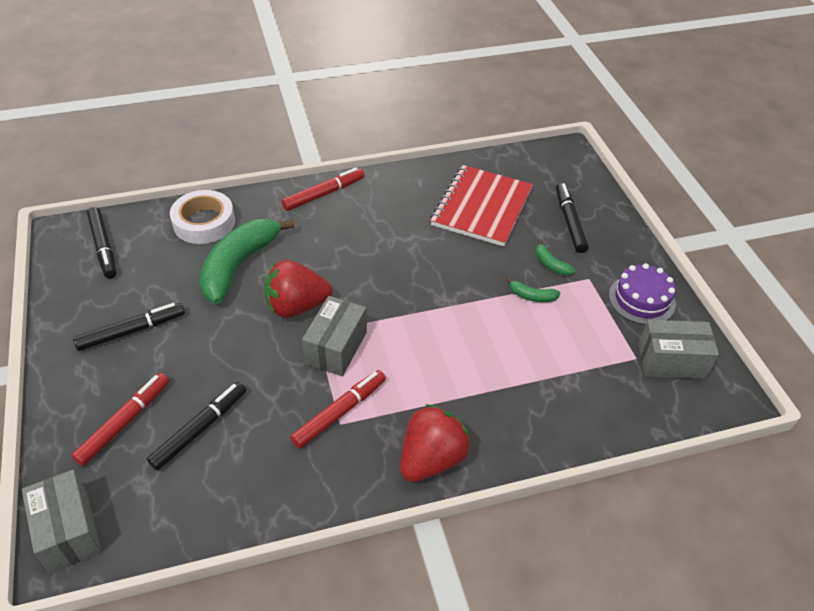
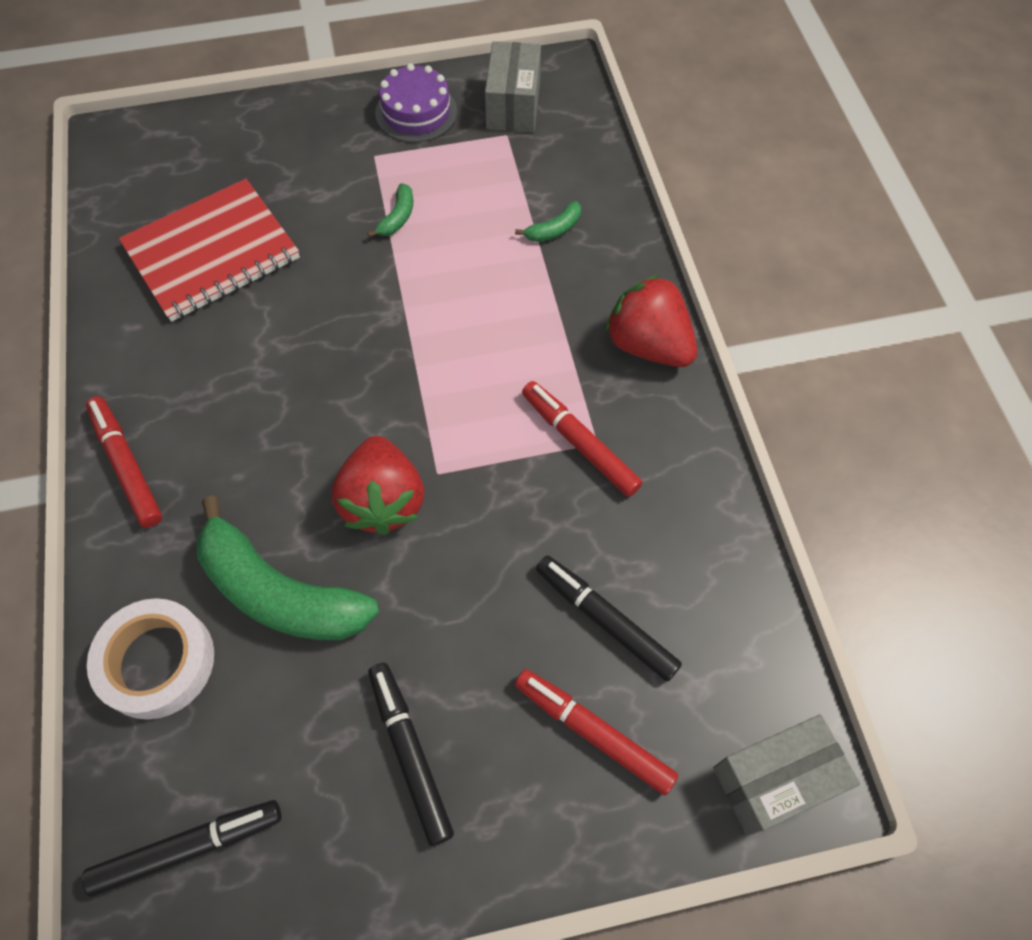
camera: 85 degrees left, 15 degrees up
grey box [302,296,367,376] -> none
red notebook [430,165,533,247] -> red notebook turned 60 degrees counterclockwise [119,179,300,322]
green banana [536,240,575,276] -> green banana moved to [515,201,581,242]
black marker [556,183,589,253] -> none

